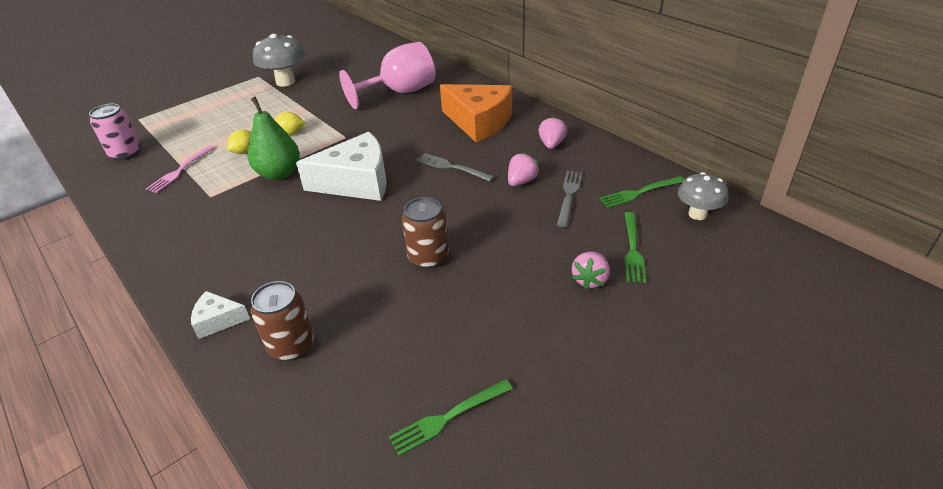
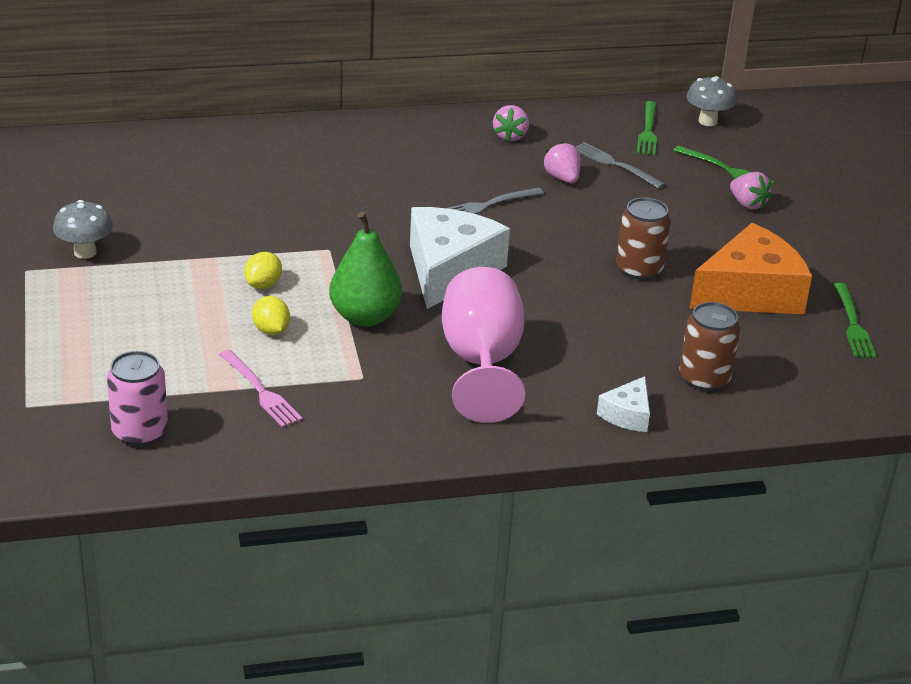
camera: 65 degrees left, 5 degrees down
grey mushroom [253,34,305,87] -> grey mushroom [53,200,113,259], size x0.65
pink goblet [339,42,435,109] -> pink goblet moved to [442,267,525,423]
orange cheese [440,84,512,142] -> orange cheese moved to [689,223,812,314]
pink strawberry [538,116,567,149] -> pink strawberry turned 120 degrees counterclockwise [493,105,529,142]

